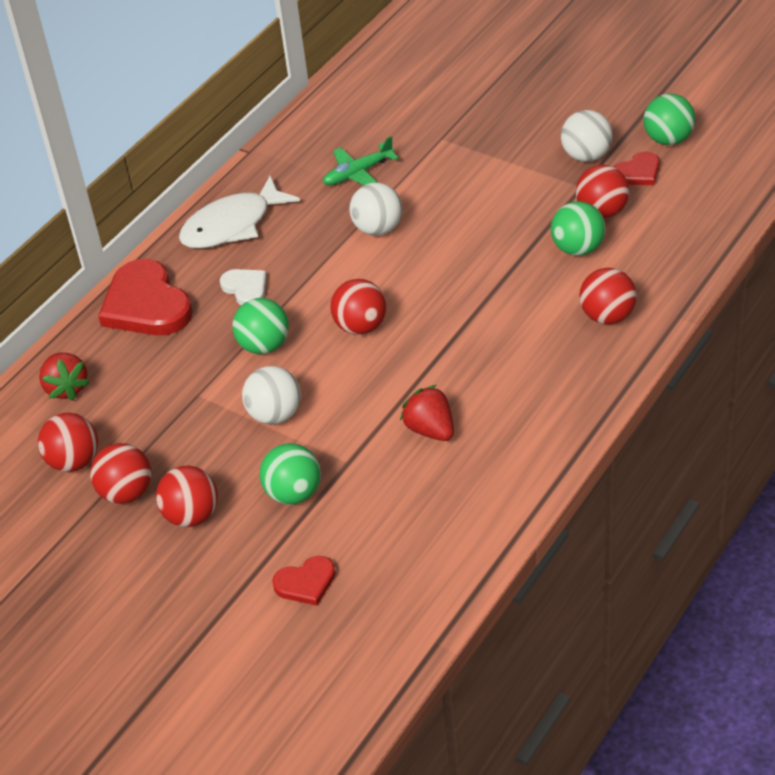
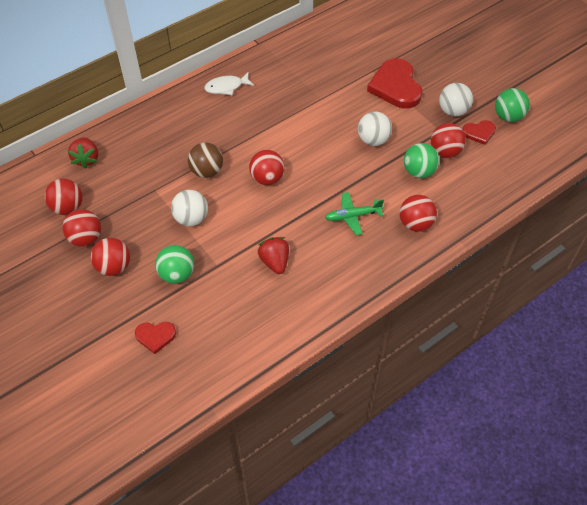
camera: 15 degrees right, 10 degrees up
red heart [98,259,193,335] -> red heart moved to [367,58,422,108]
white fish [179,175,300,249] -> white fish [204,72,254,95], size x0.63
white heart [220,269,267,305] -> none
green ball [232,298,289,354] -> brown ball [188,142,223,178]
green plane [323,136,399,185] -> green plane moved to [325,192,384,235]
white ball [349,183,402,236] -> white ball moved to [358,112,392,146]

